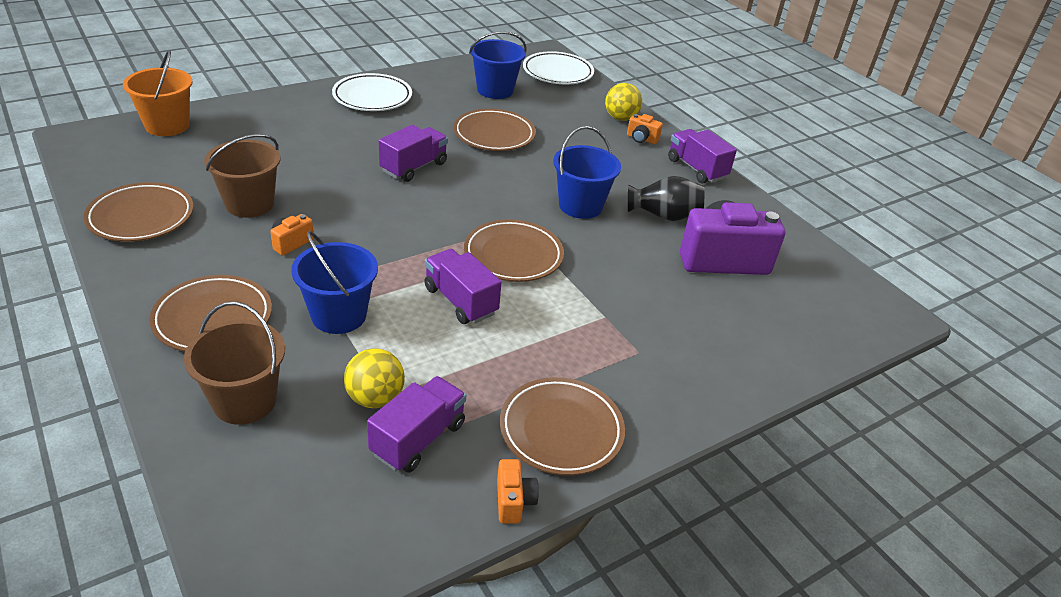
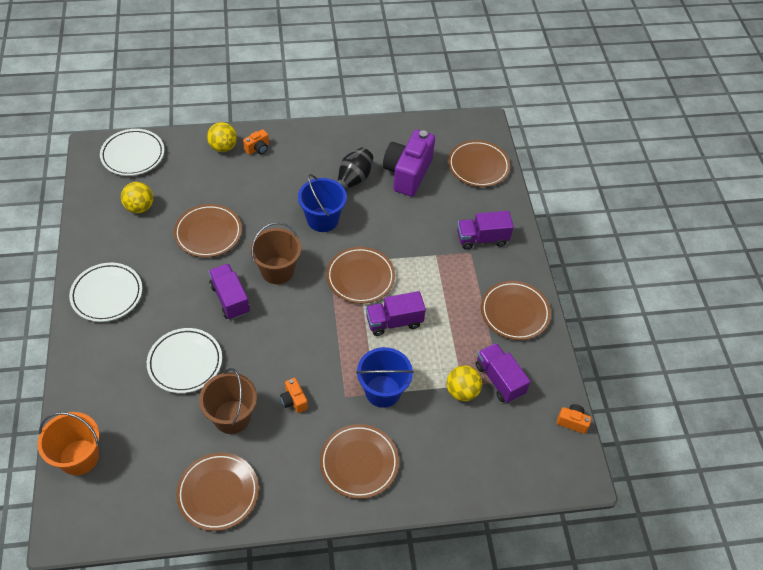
camera: 65 degrees left, 15 degrees up
brown bucket [184,301,285,425] -> brown bucket moved to [250,222,301,284]
blue bucket [469,31,527,99] -> yellow ball [121,182,153,213]
orange camera [497,459,539,524] -> orange camera moved to [557,404,592,434]
purple truck [668,129,737,183] -> purple truck moved to [457,211,514,250]
none -> white plate [147,328,222,393]
none -> brown plate [448,140,510,187]

